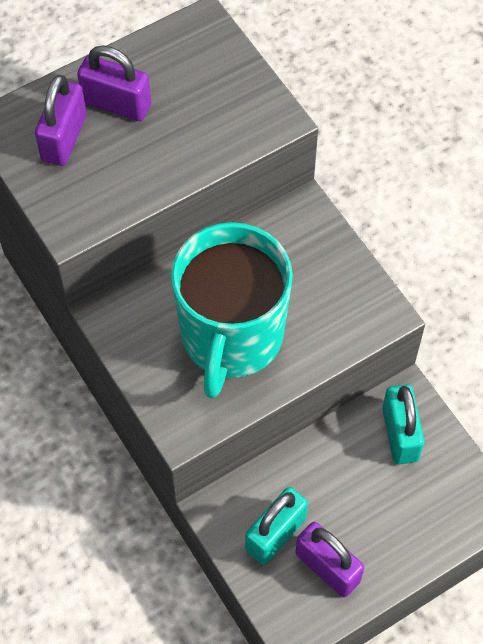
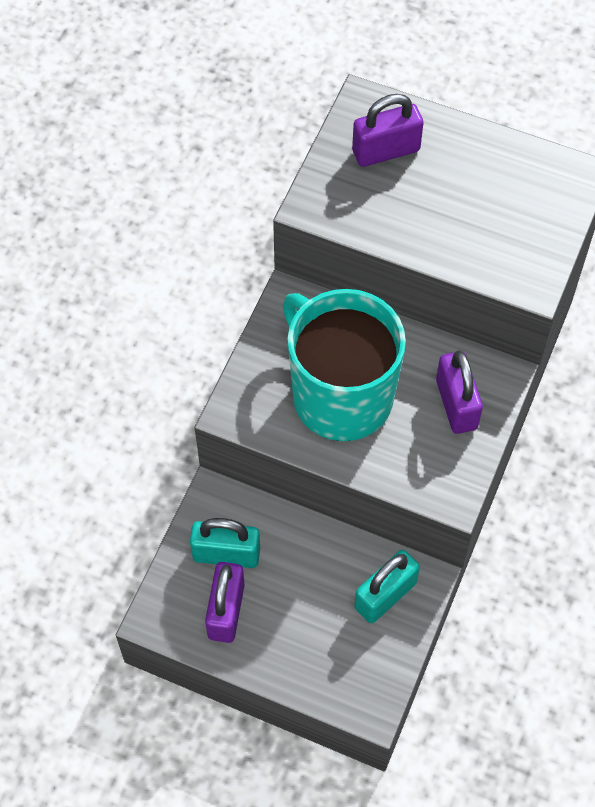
camera: 55 degrees right, 0 degrees up
purple padlock [77,45,151,121] -> purple padlock moved to [436,351,483,434]
turquoise mug [171,222,293,399] -> turquoise mug turned 75 degrees clockwise [283,289,406,441]

